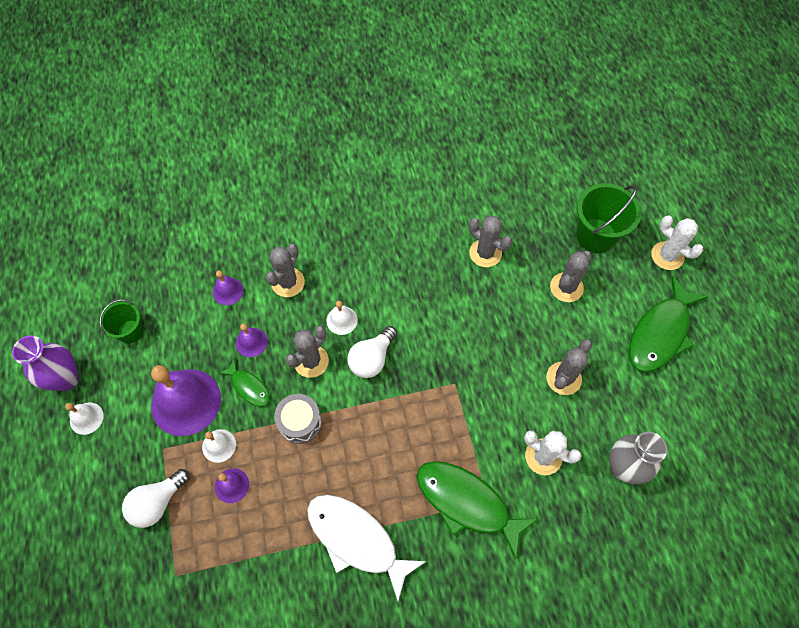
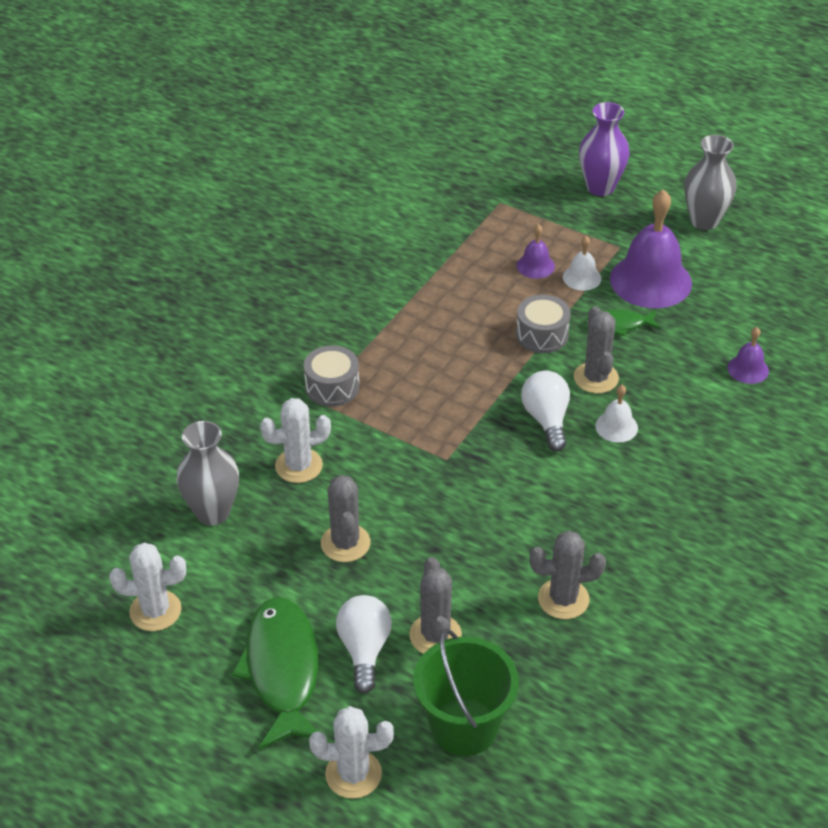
camera: 135 degrees right, 20 degrees down
purple vase [12,335,79,391] -> purple vase moved to [579,102,630,196]
white bell [65,402,104,435] -> grey vase [684,135,737,230]
green bucket [99,299,144,344] -> none
white light bulb [122,469,190,528] -> white light bulb moved to [336,595,392,693]
purple bell [236,323,267,357] -> none
grey cactus [265,244,305,297] -> none
white fish [307,495,426,601] -> none
green fish [416,461,538,559] -> grey drum [304,345,360,407]
none -> white cactus [109,542,186,631]

